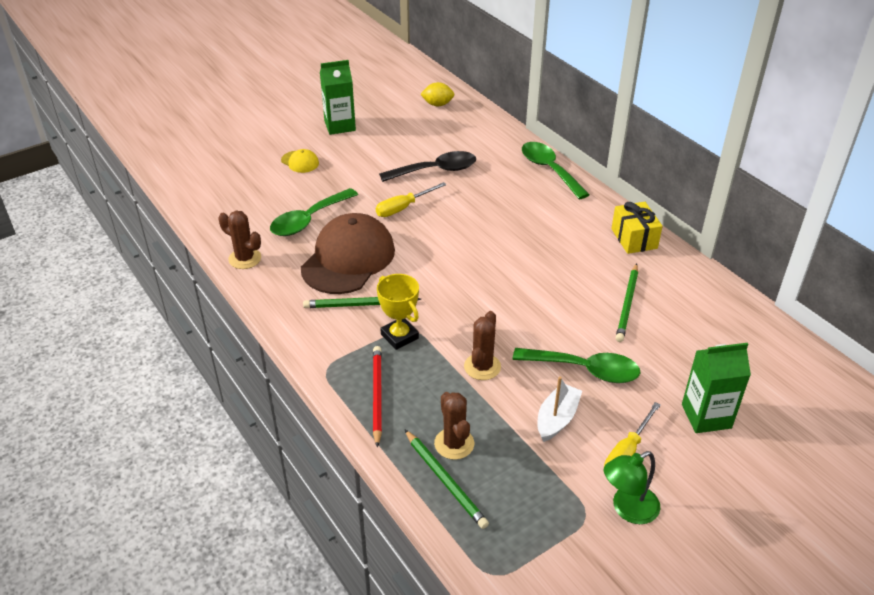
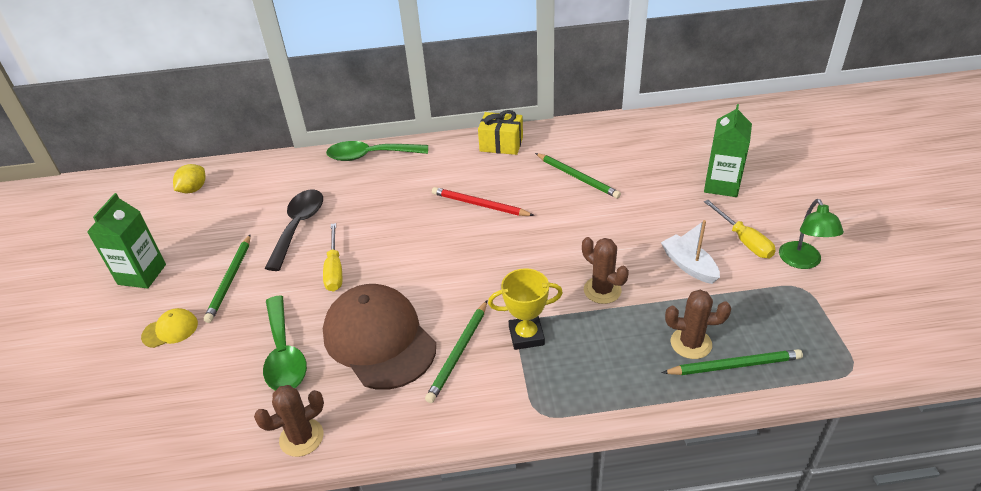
camera: 60 degrees left, 0 degrees up
red pencil [373,346,382,448] -> red pencil moved to [432,187,535,216]
green spoon [513,348,640,383] -> none
none -> green pencil [204,234,251,323]

